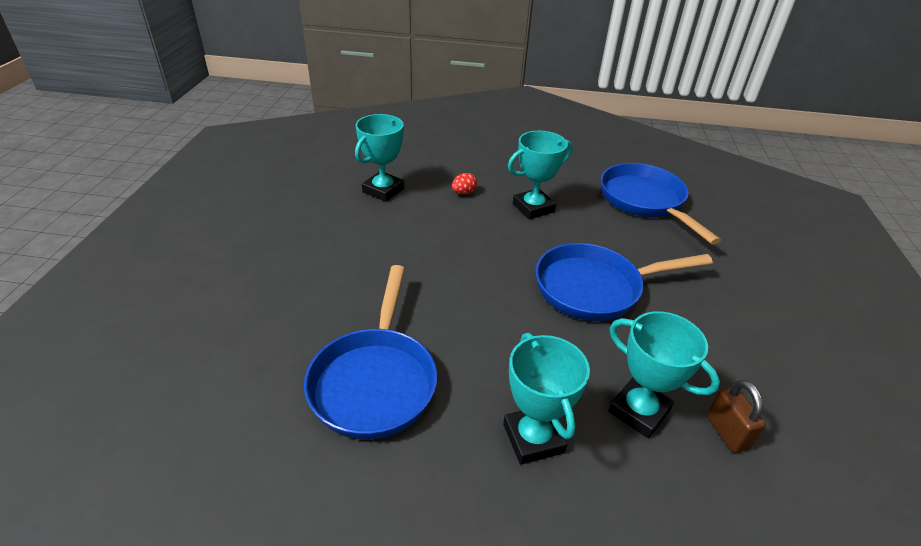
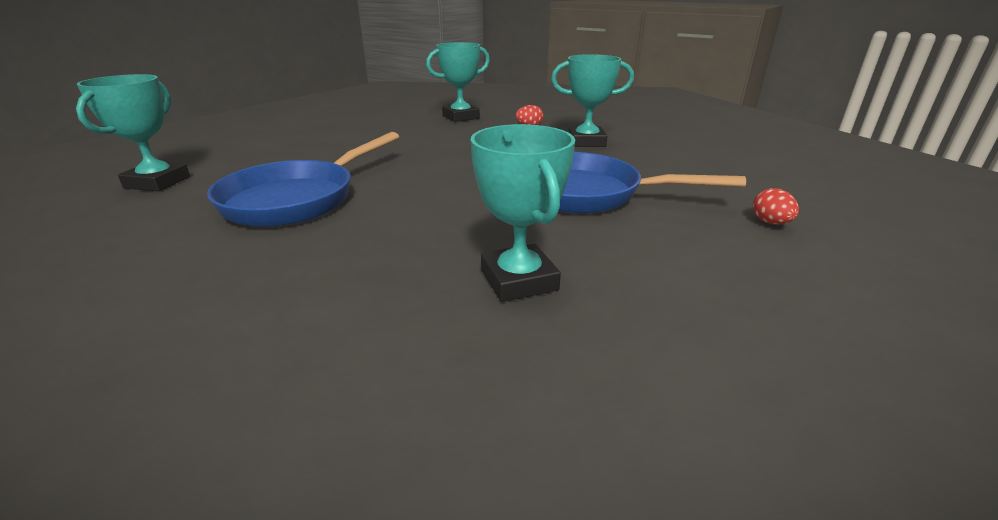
camera: 30 degrees right, 10 degrees down
turquoise trophy [503,333,590,465] -> turquoise trophy moved to [76,74,190,191]
blue pan [601,163,721,245] -> none
brown padlock [707,380,766,453] -> none
none -> red egg [753,188,799,225]

